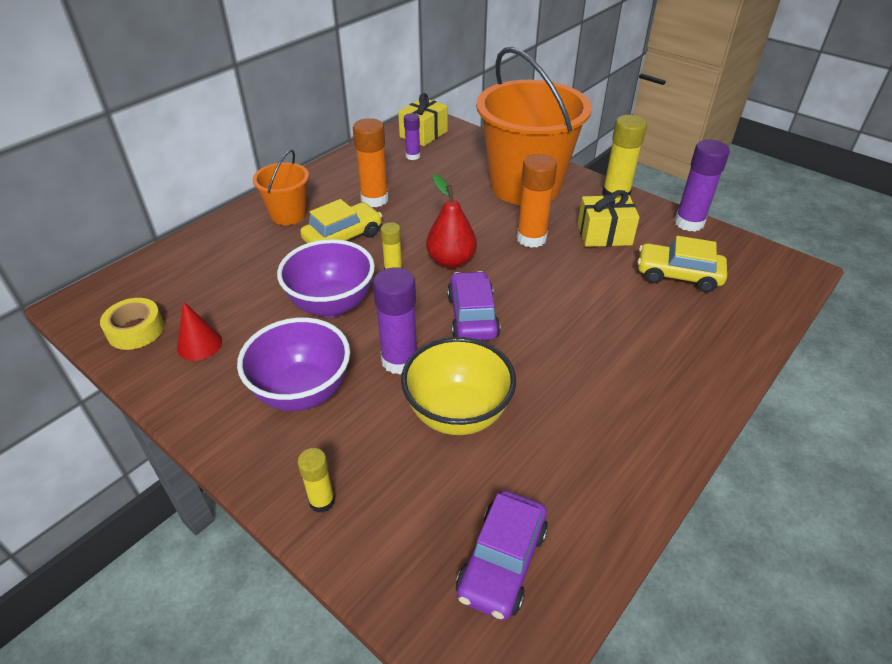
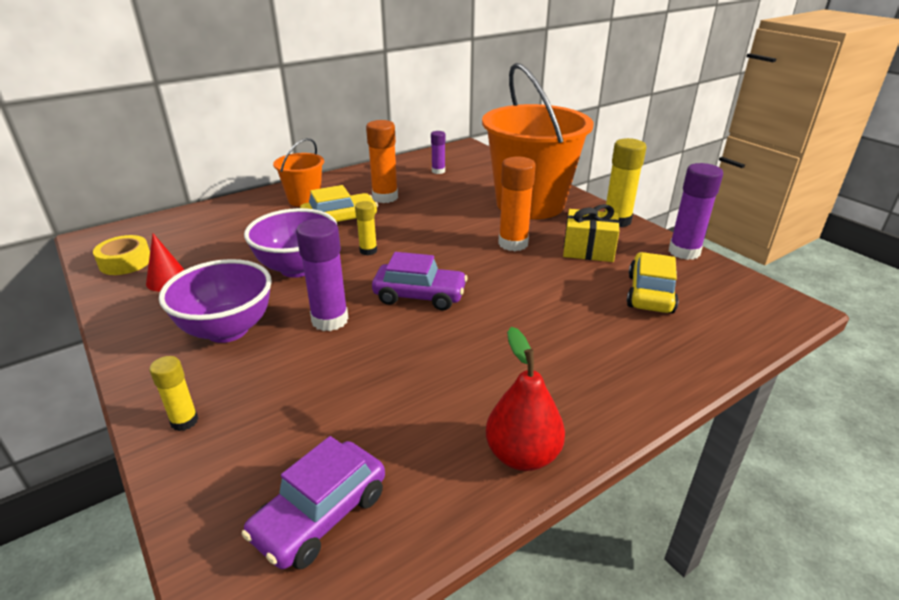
camera: 15 degrees right, 10 degrees down
yellow gift [398,93,448,146] -> none
yellow bowl [401,337,516,435] -> none
red pear [426,174,477,268] -> red pear moved to [486,327,565,471]
purple car [447,271,500,340] -> purple car turned 90 degrees clockwise [372,252,468,311]
yellow car [637,236,727,292] -> yellow car turned 75 degrees clockwise [627,252,679,314]

